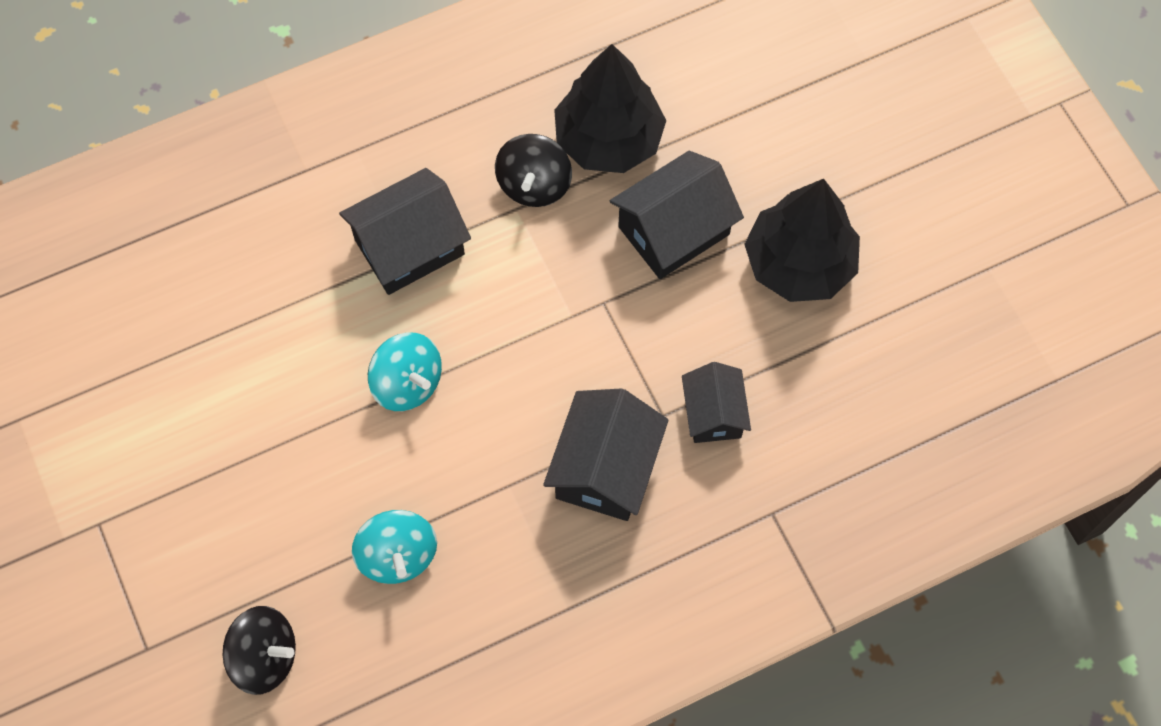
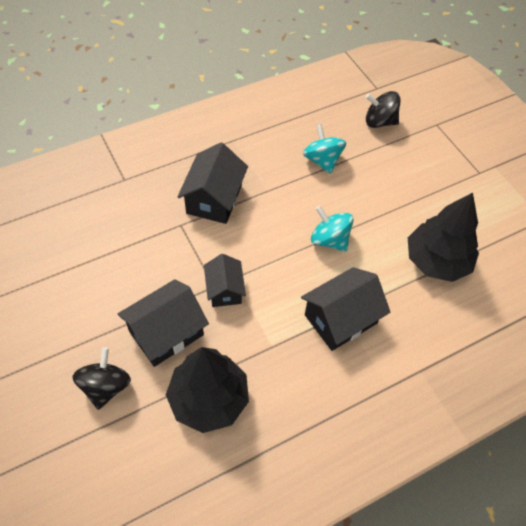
camera: 175 degrees right, 10 degrees down
black spinning top [495,134,572,207] -> black spinning top moved to [72,347,131,410]
black house [682,362,751,443] -> black house moved to [204,254,246,307]
black tree [744,179,860,302] -> black tree moved to [408,192,479,282]

